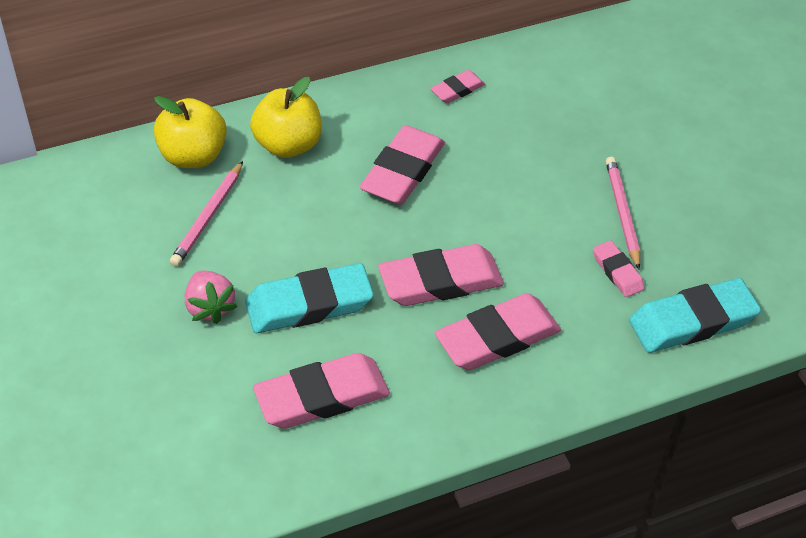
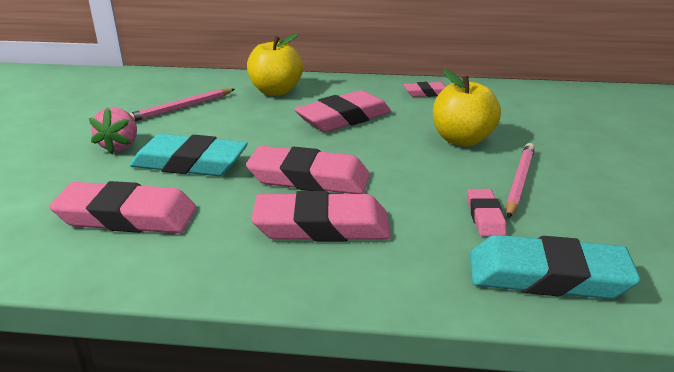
camera: 30 degrees right, 20 degrees down
yellow apple [154,96,227,168] -> yellow apple moved to [433,69,501,146]

